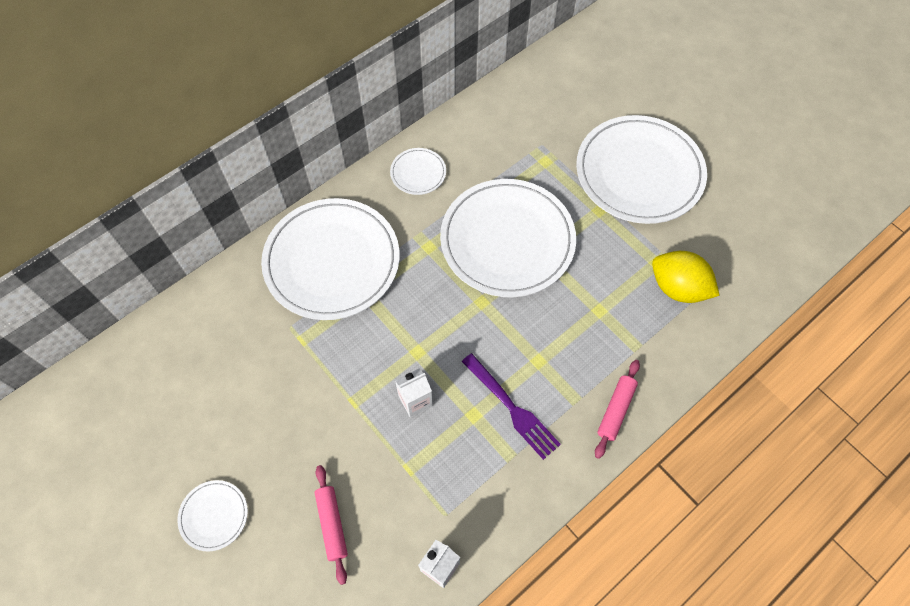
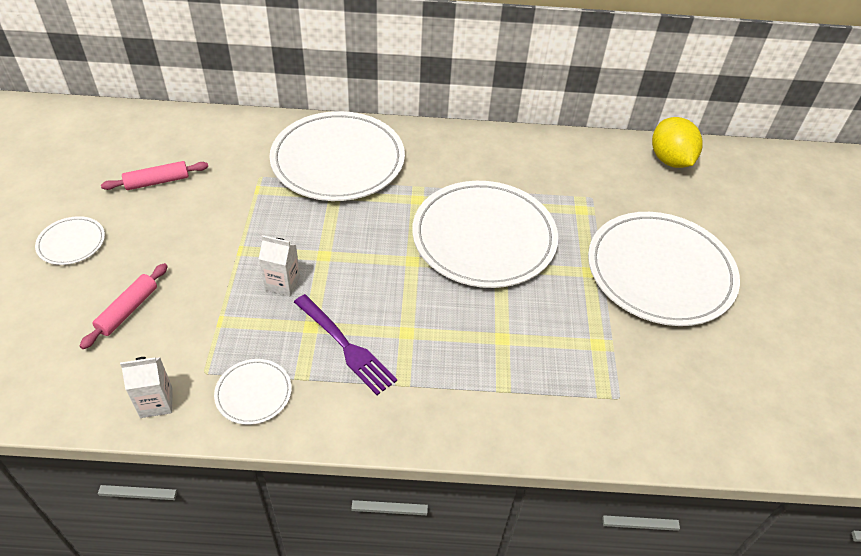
camera: 40 degrees right, 15 degrees down
white plate [390,148,446,195] -> white plate moved to [214,359,292,425]
purple fork [462,353,561,460] -> purple fork turned 45 degrees counterclockwise [294,294,397,395]
pink rolling pin [595,360,640,459] -> pink rolling pin moved to [101,161,208,190]
yellow lemon [652,251,720,303] -> yellow lemon moved to [652,117,703,168]

